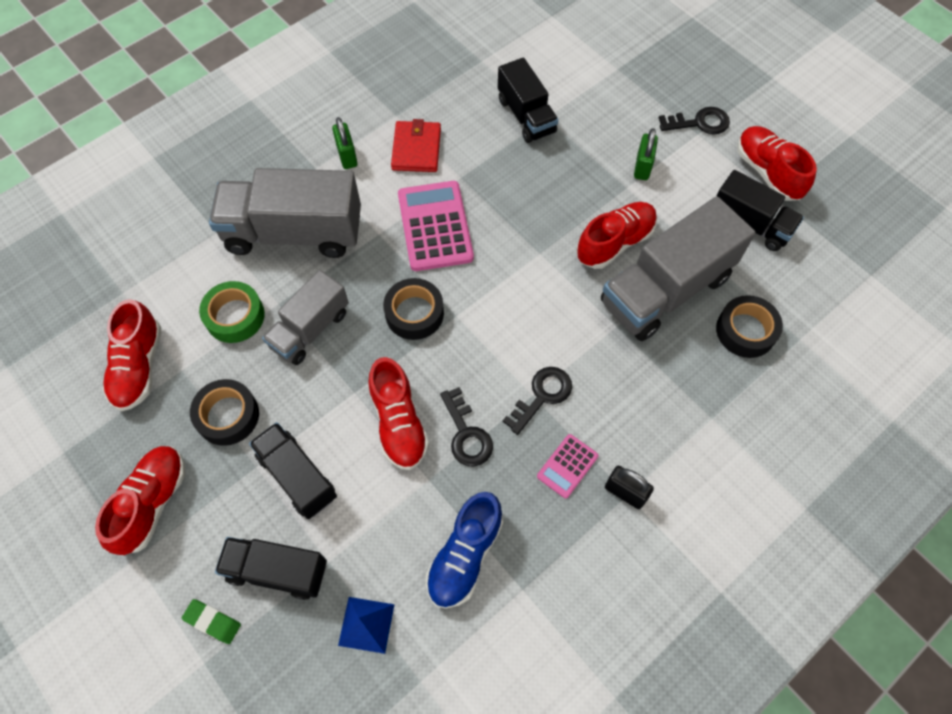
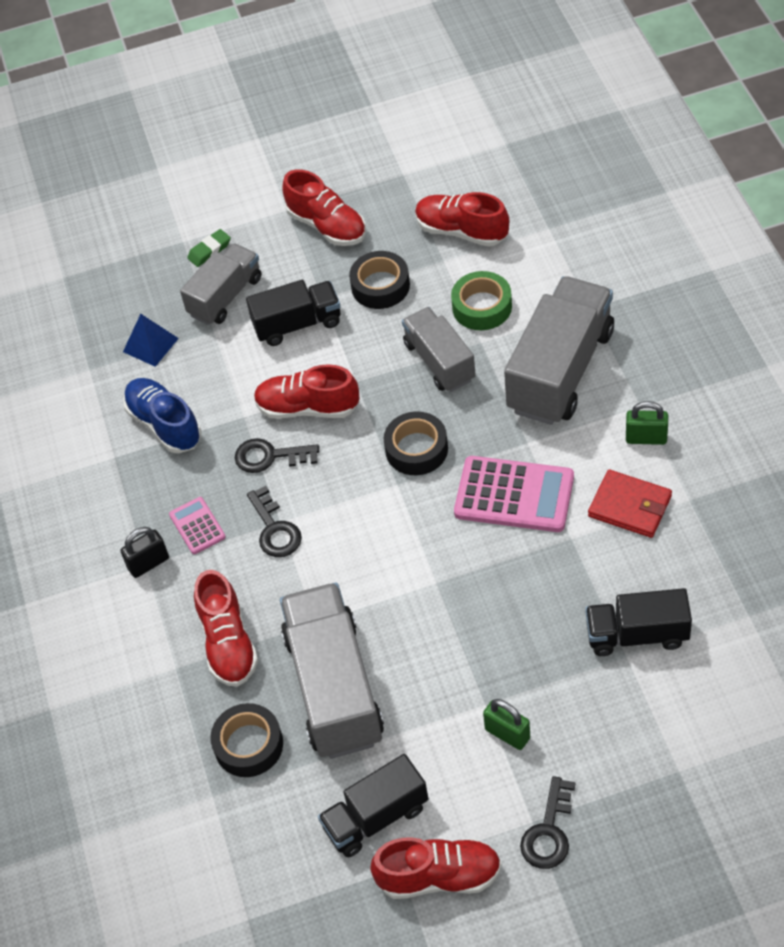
camera: 120 degrees right, 10 degrees down
black truck [215,537,327,600] -> grey truck [180,243,261,325]
red shoe [576,202,657,269] -> red shoe moved to [194,570,258,687]

